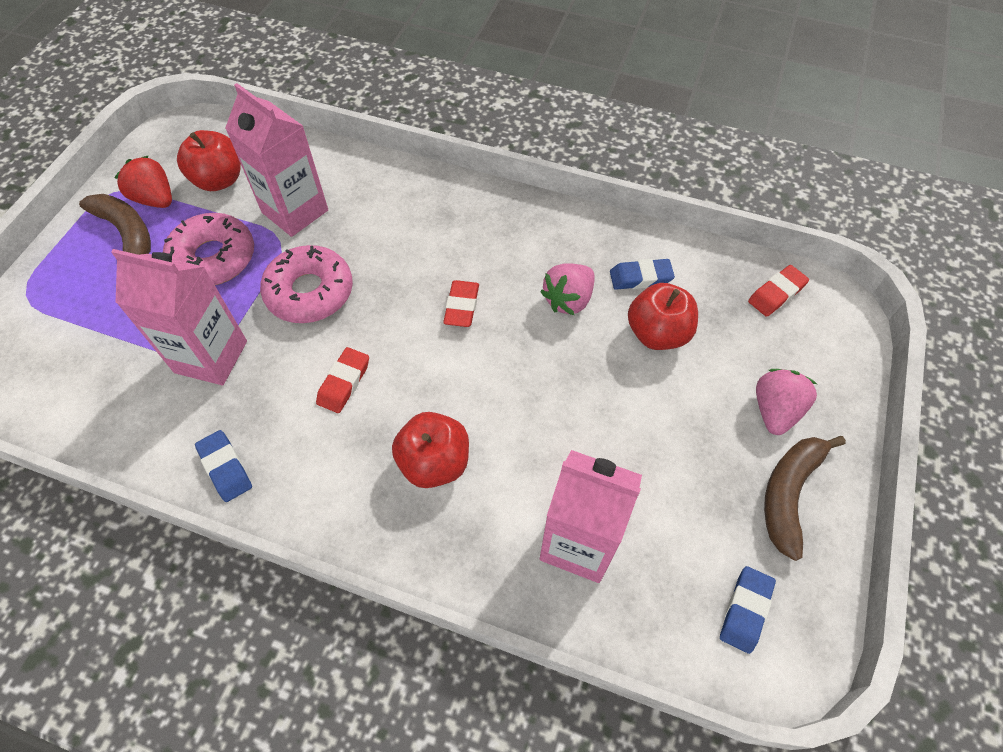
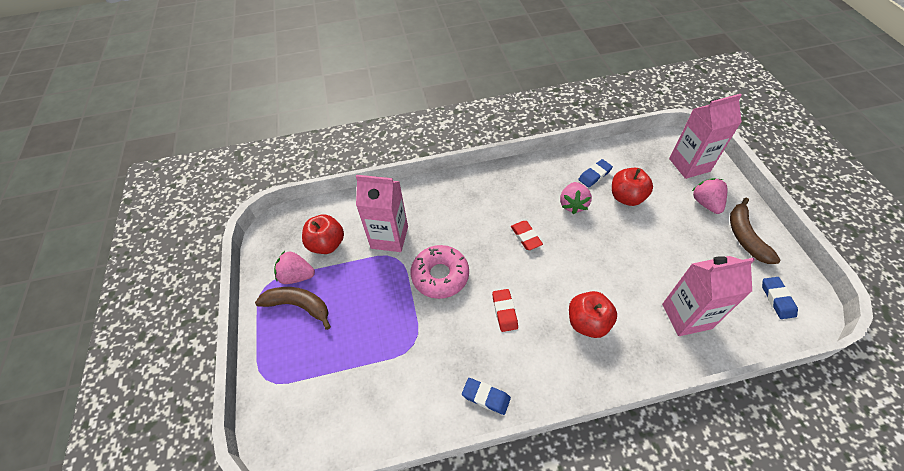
camera: 30 degrees left, 5 degrees down
pink carton [111,249,247,385] -> pink carton moved to [669,94,742,179]
red strawberry [114,156,172,208] -> pink strawberry [274,251,315,284]
pink donut [163,213,254,285] -> none
red eraser [748,265,809,317] -> none

